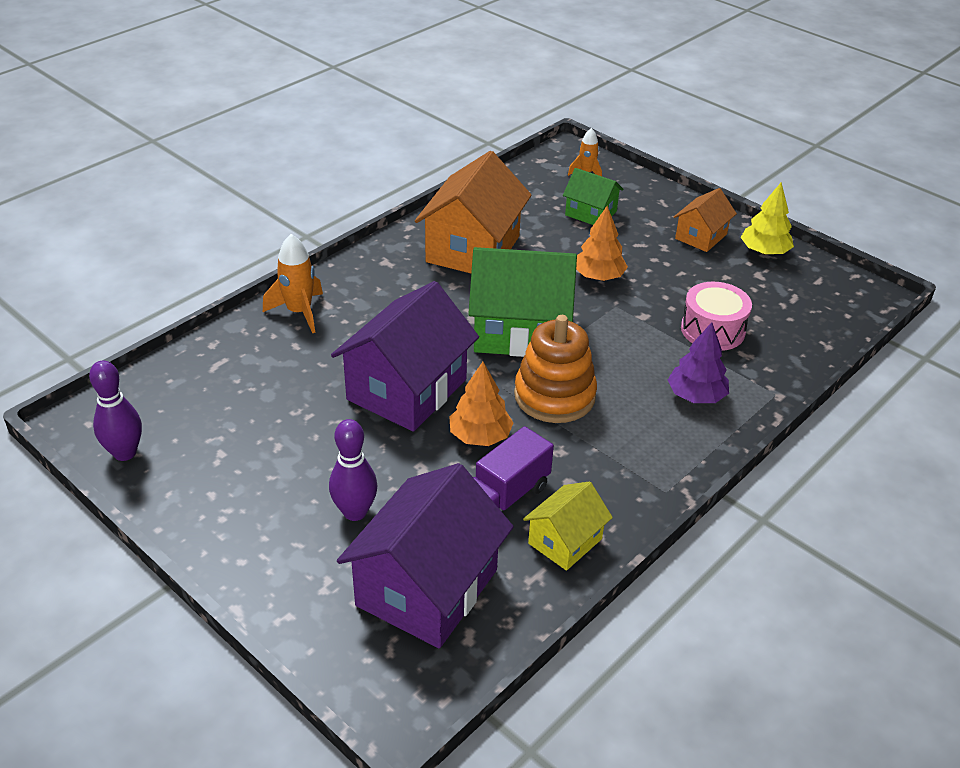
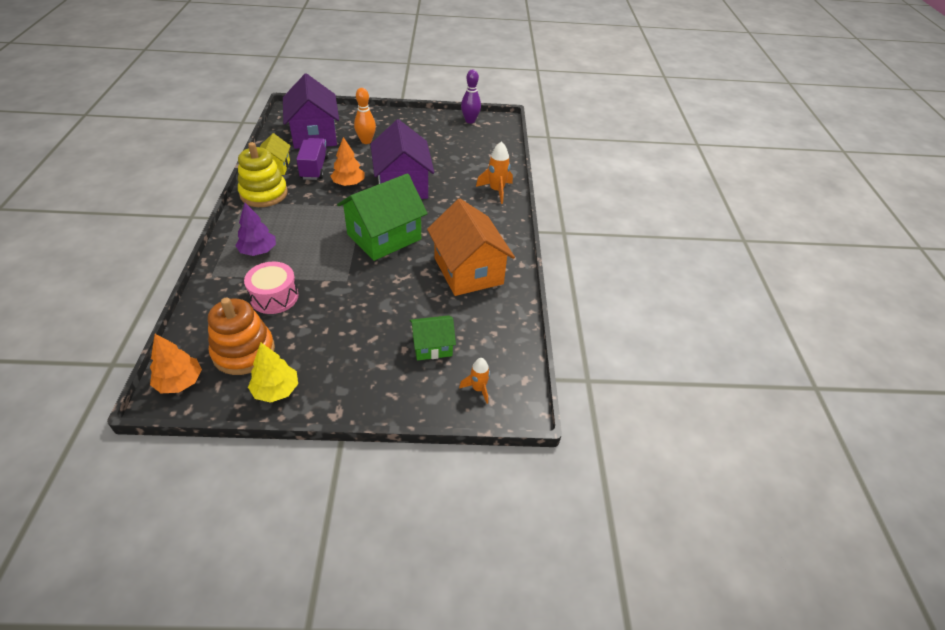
camera: 135 degrees right, 5 degrees up
purple bowling pin [329,419,377,521] -> orange bowling pin [354,88,376,144]
orange stacking toy [514,315,597,423] -> orange stacking toy moved to [208,298,275,375]
orange tree [576,206,628,281] -> orange tree moved to [150,334,202,393]
orange house [674,188,737,252] -> none
none -> yellow stacking toy [238,142,288,207]

